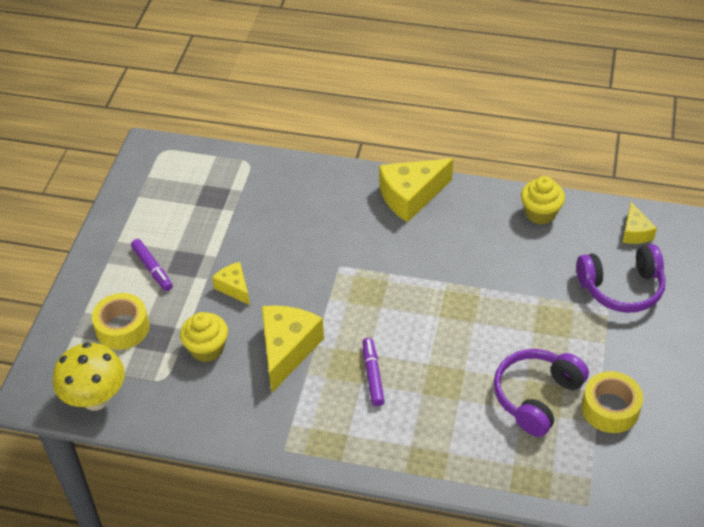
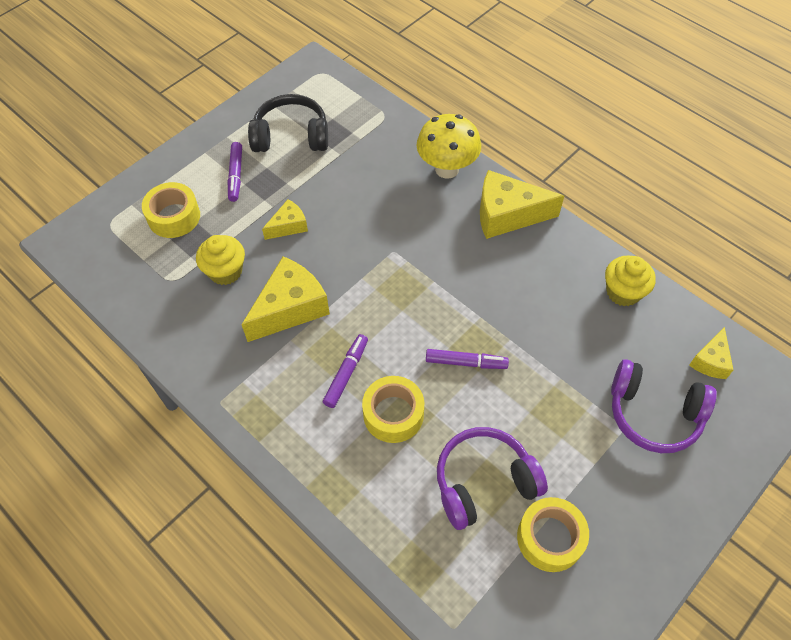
camera: 30 degrees right, 10 degrees up
yellow mushroom [53,343,125,411] -> yellow mushroom moved to [416,114,481,179]
yellow cheese [212,262,250,305] -> yellow cheese turned 60 degrees clockwise [262,199,308,240]
none -> black headphones [248,94,328,152]
none -> yellow tape [362,376,424,443]
none -> purple marker [426,349,509,369]

